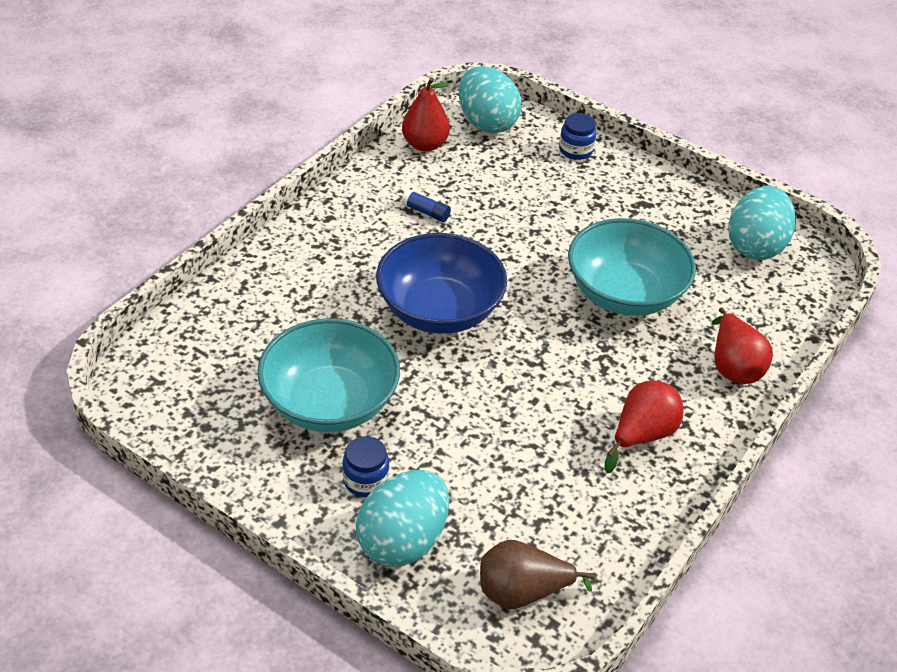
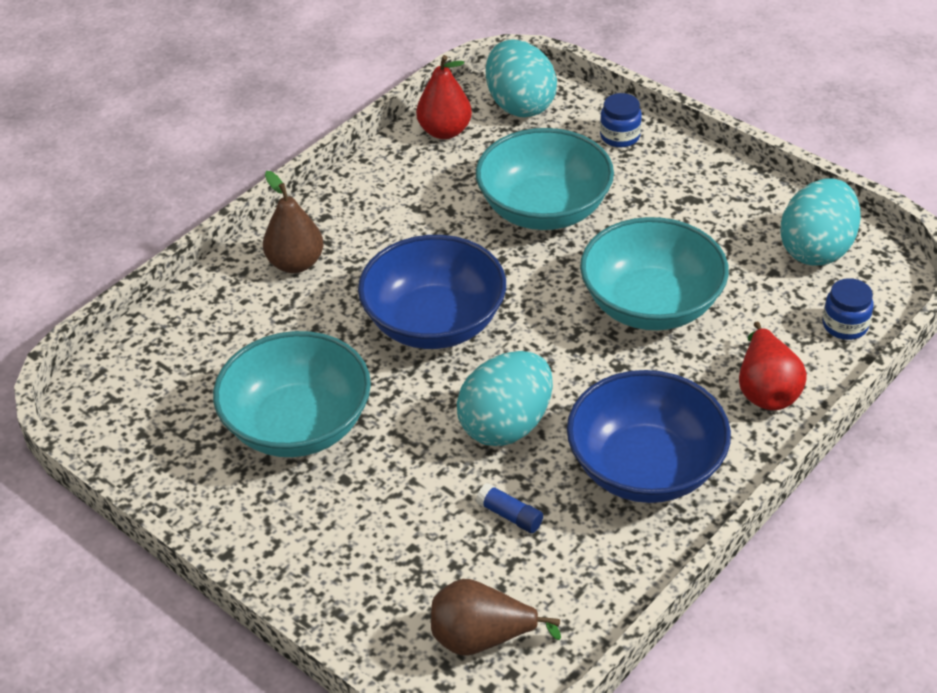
camera: 10 degrees right, 0 degrees up
blue jar [342,436,389,497] -> blue jar moved to [823,278,873,340]
turquoise egg [356,470,449,567] -> turquoise egg moved to [457,351,553,446]
blue glue stick [401,189,451,222] -> blue glue stick moved to [476,483,543,533]
red pear [605,381,684,473] -> blue bowl [567,370,731,503]
none -> brown pear [263,171,323,273]
none -> turquoise bowl [476,128,614,230]

